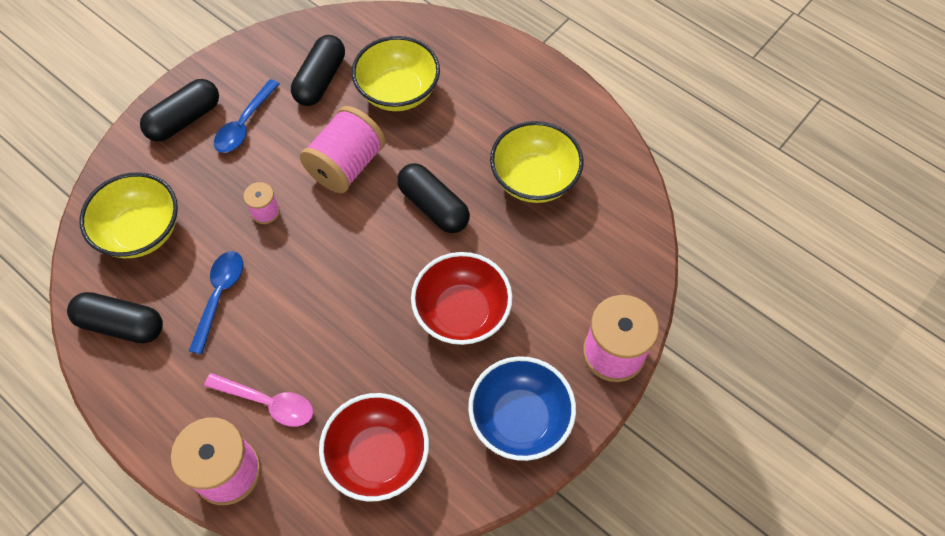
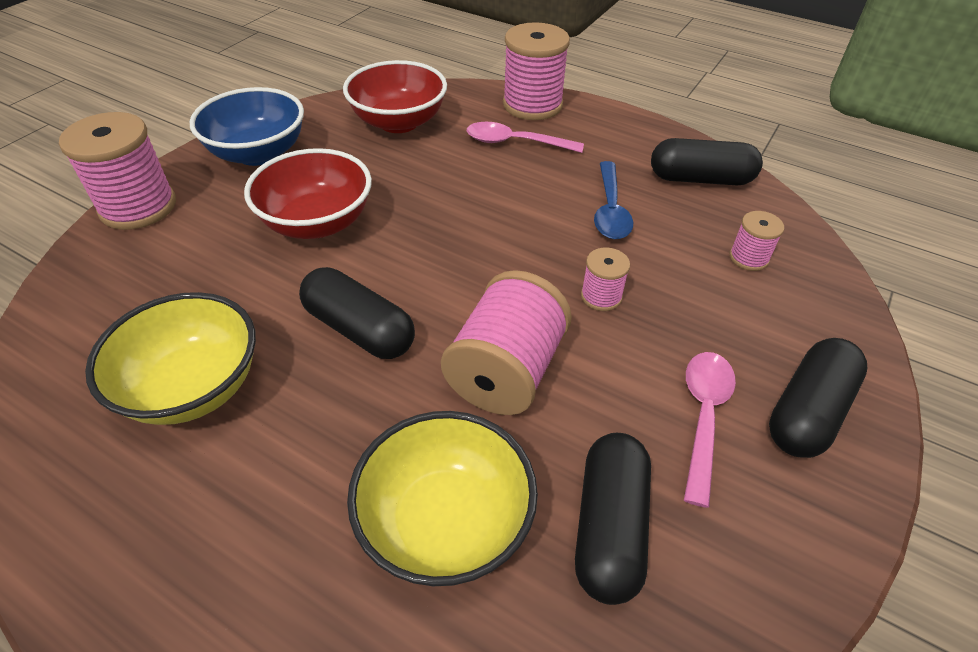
camera: 170 degrees right, 15 degrees down
yellow bowl [79,172,178,258] -> pink spool [729,211,784,271]
blue spoon [214,79,280,153] -> pink spoon [684,352,736,508]

